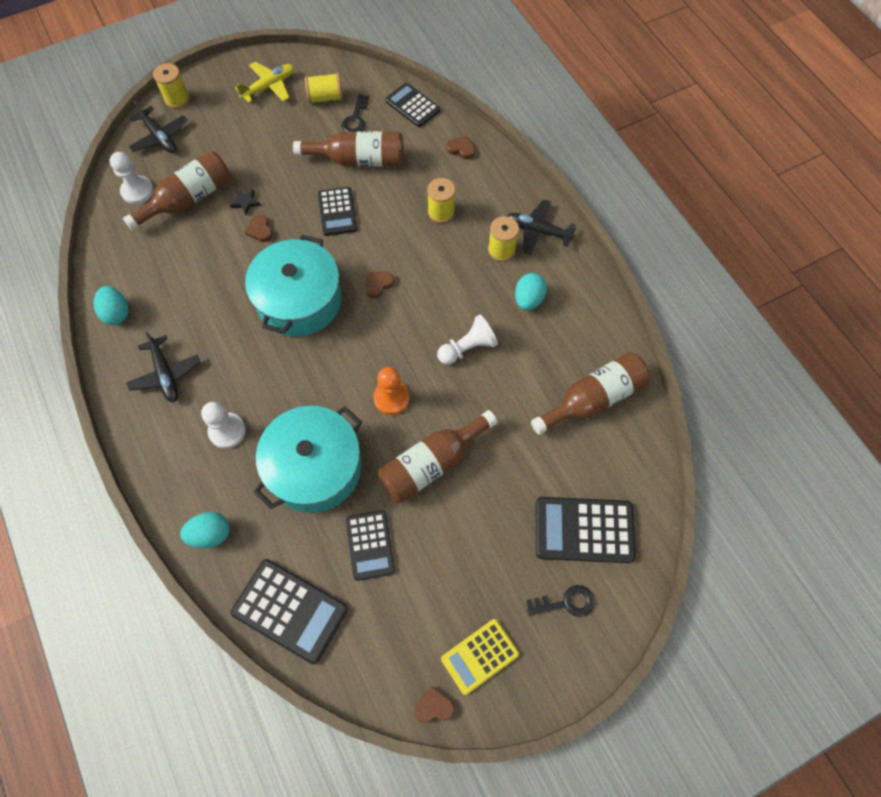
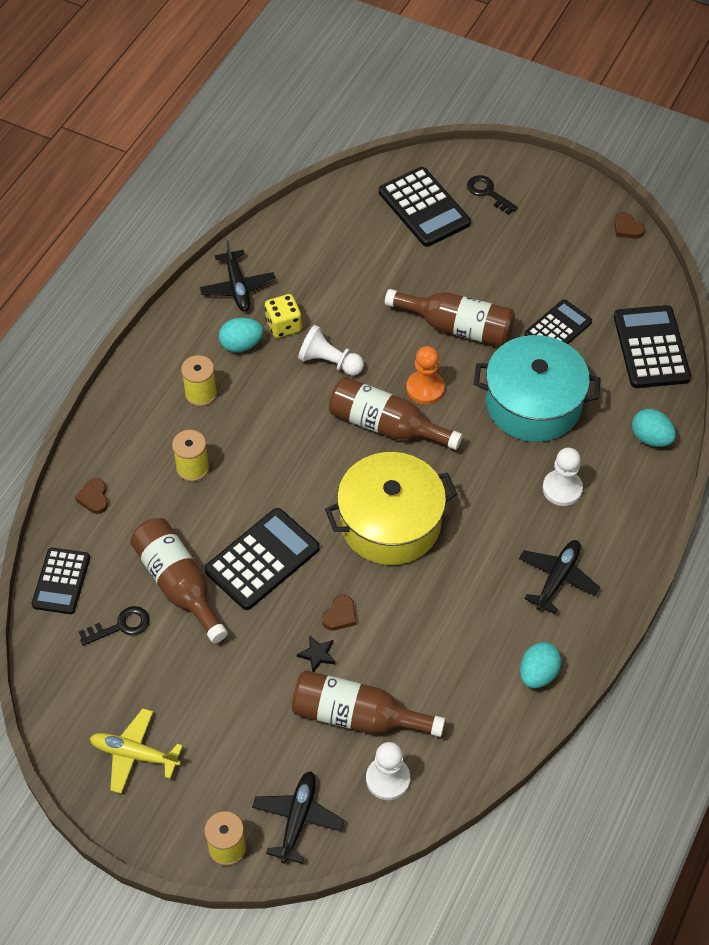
camera: 125 degrees left, 10 degrees down
turquoise pot [245,235,342,337] -> yellow pot [325,452,457,565]
yellow spool [305,73,343,104] -> none
black calculator [318,187,357,236] -> black calculator [204,508,320,610], size x1.51
brown heart [366,271,394,299] -> none
yellow calculator [441,619,519,695] -> none
black plane [507,199,577,255] -> black plane moved to [200,240,276,312]
brown bottle [531,352,650,435] -> brown bottle moved to [329,377,463,450]
none -> yellow dice [265,294,302,338]

